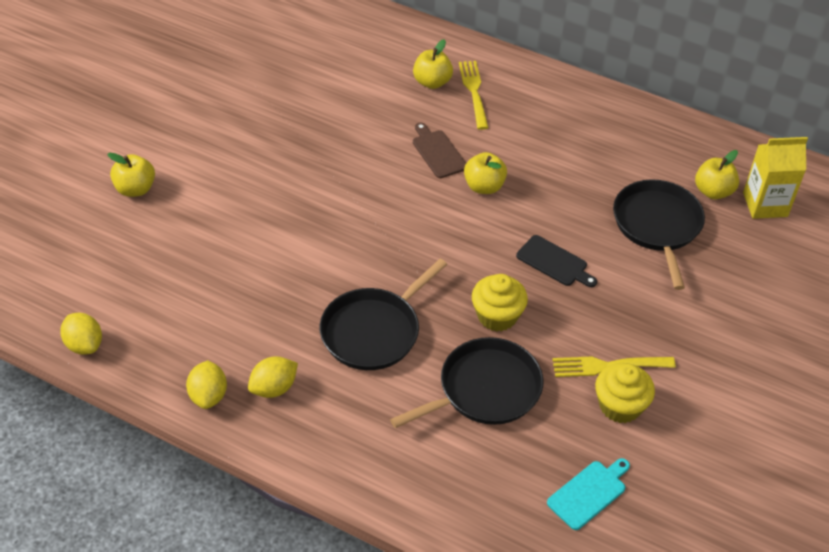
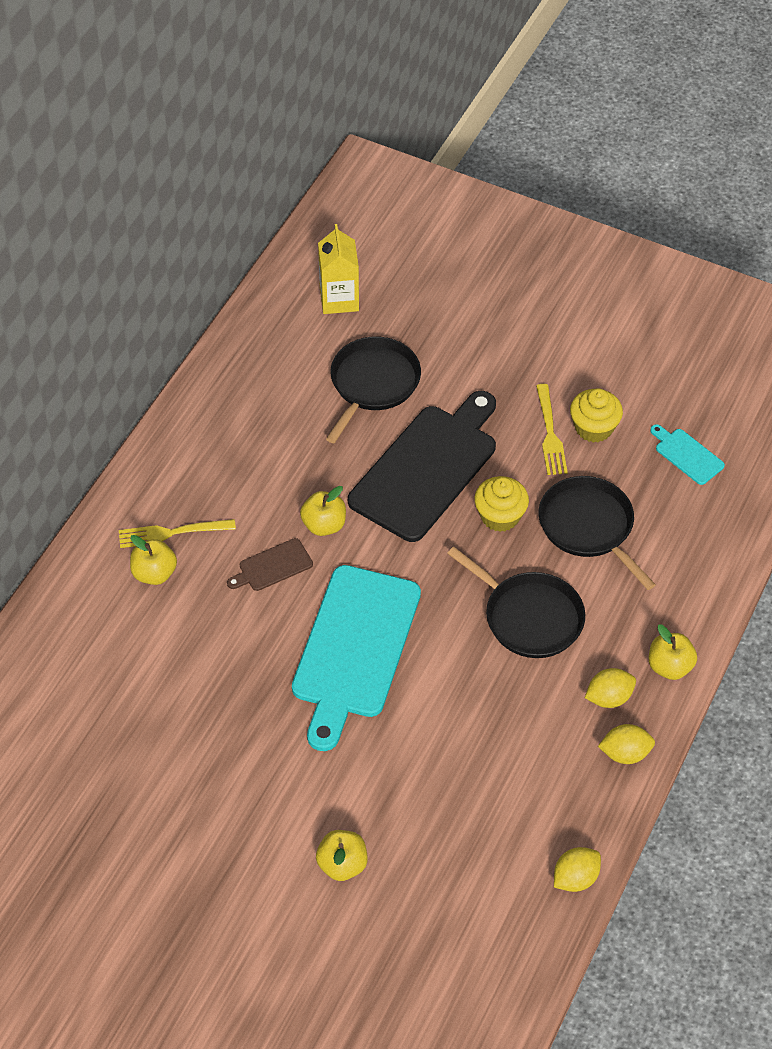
camera: 90 degrees left, 5 degrees up
yellow lemon [248,356,298,398] -> yellow lemon turned 75 degrees counterclockwise [585,668,636,708]
black cutting board [516,235,597,287] -> black cutting board [348,391,496,542], size x2.34
black pan [613,179,705,290] -> black pan turned 120 degrees clockwise [326,337,421,443]
yellow apple [695,150,739,199] -> yellow apple moved to [649,625,697,680]
none -> turquoise cutting board [292,565,421,751]

